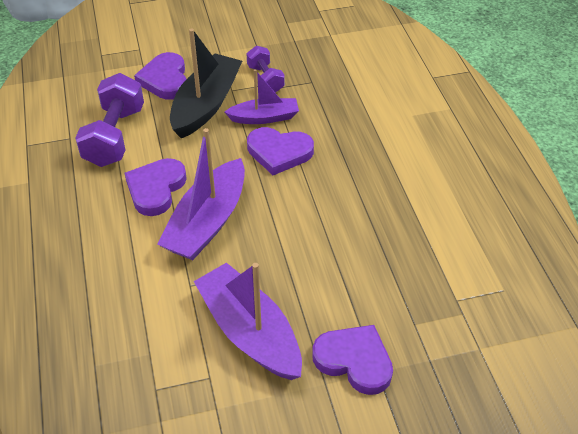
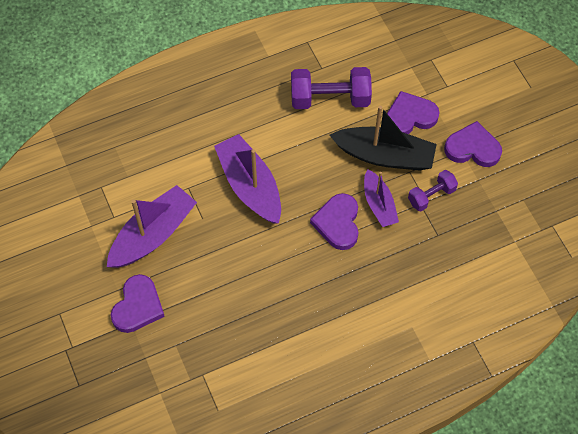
camera: 80 degrees right, 15 degrees up
purple heart [124,158,187,216] -> purple heart moved to [444,121,502,167]
purple boat [157,128,245,260] -> purple boat turned 45 degrees clockwise [214,134,281,224]

